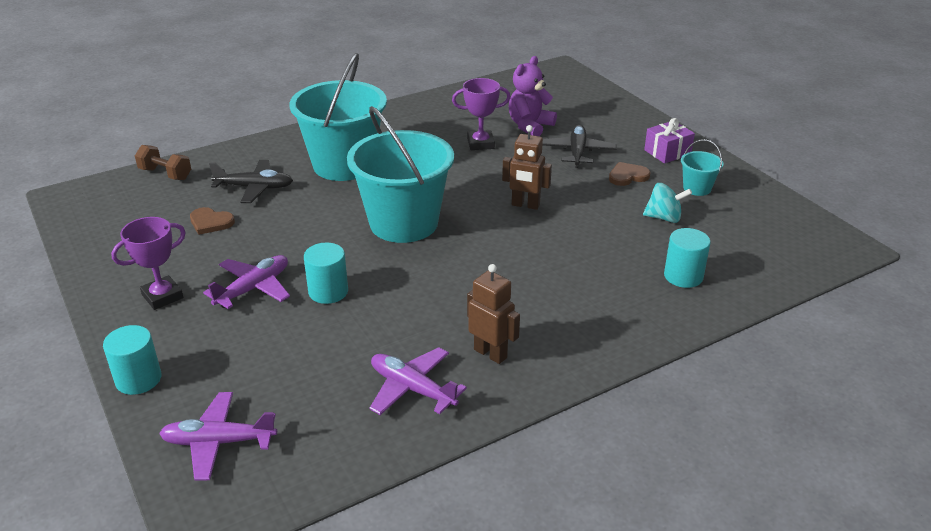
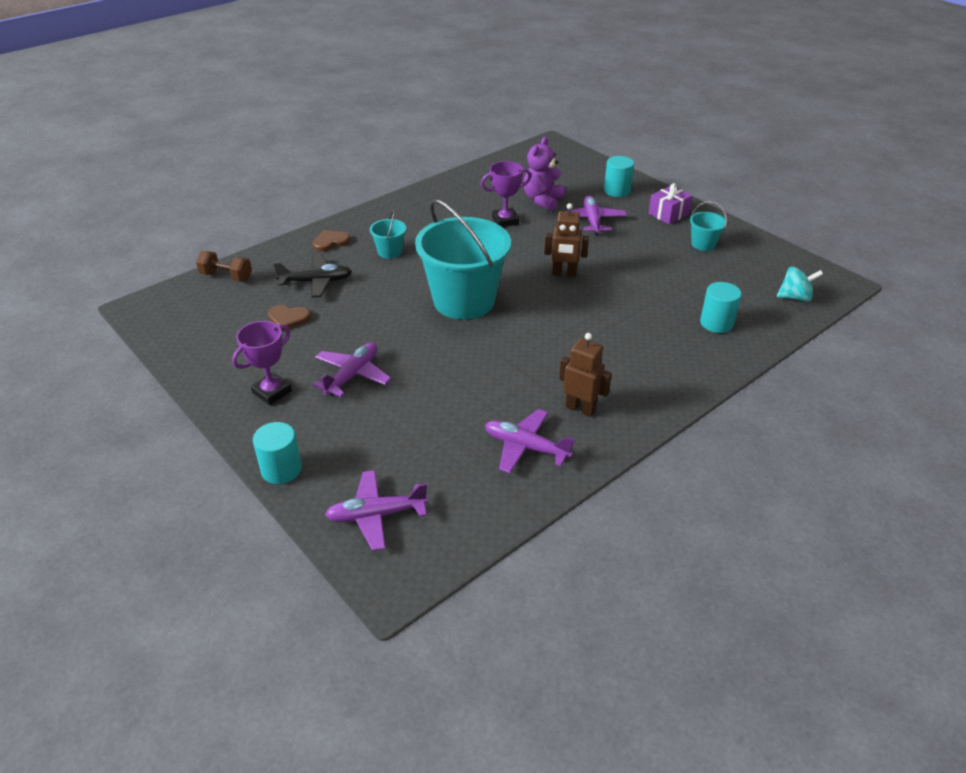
camera: 10 degrees left, 5 degrees up
turquoise bucket [290,53,387,181] -> turquoise bucket [370,210,406,259], size x0.43
turquoise cylinder [304,243,348,304] -> turquoise cylinder moved to [604,156,634,197]
black plane [542,125,617,168] -> purple plane [565,196,627,235]
brown heart [609,162,651,186] -> brown heart moved to [313,230,350,252]
turquoise spinning top [643,183,692,223] -> turquoise spinning top moved to [777,266,823,302]

